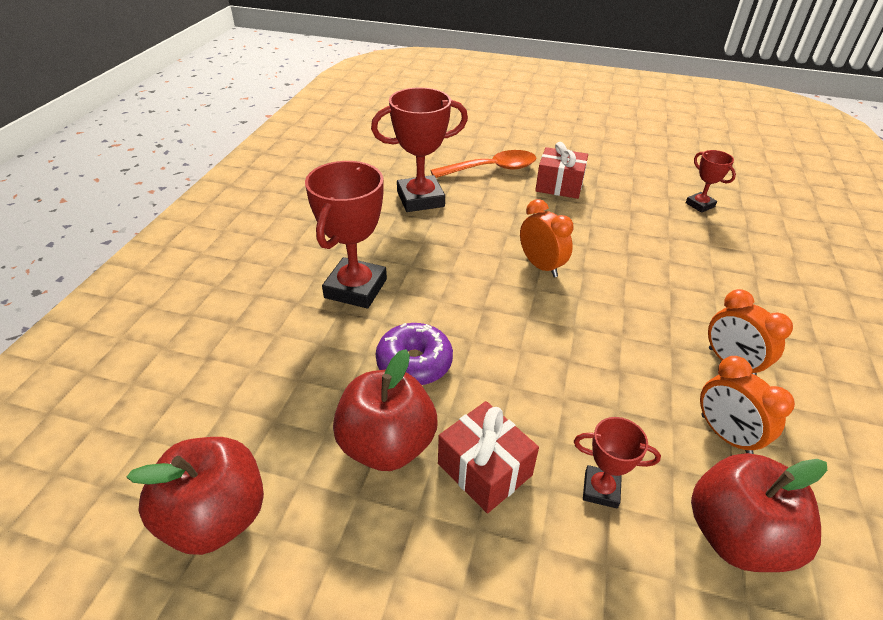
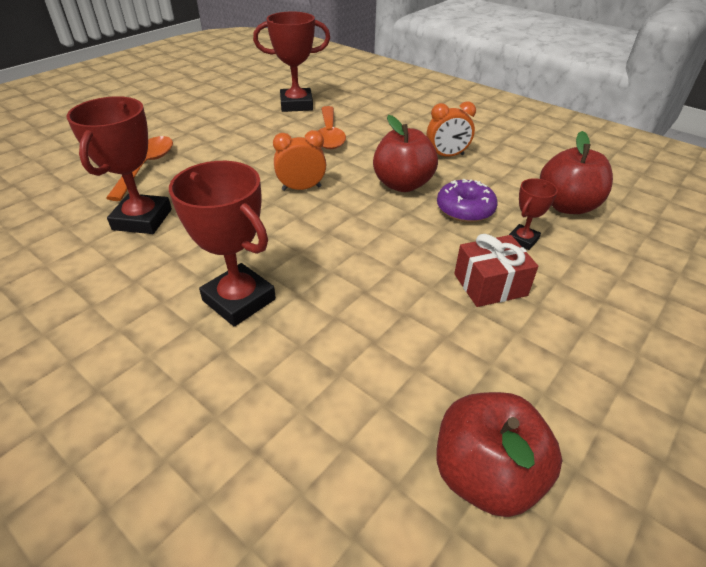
camera: 65 degrees left, 0 degrees up
red apple [333,349,438,471] -> red apple moved to [373,115,438,192]
purple donut [376,323,453,385] -> purple donut moved to [437,179,498,223]
red gift [535,142,588,199] -> none
red trophy [686,150,736,213] -> red trophy [253,12,330,112], size x1.92
orange clock [700,356,795,454] -> none
none -> orange spoon [318,106,346,149]

